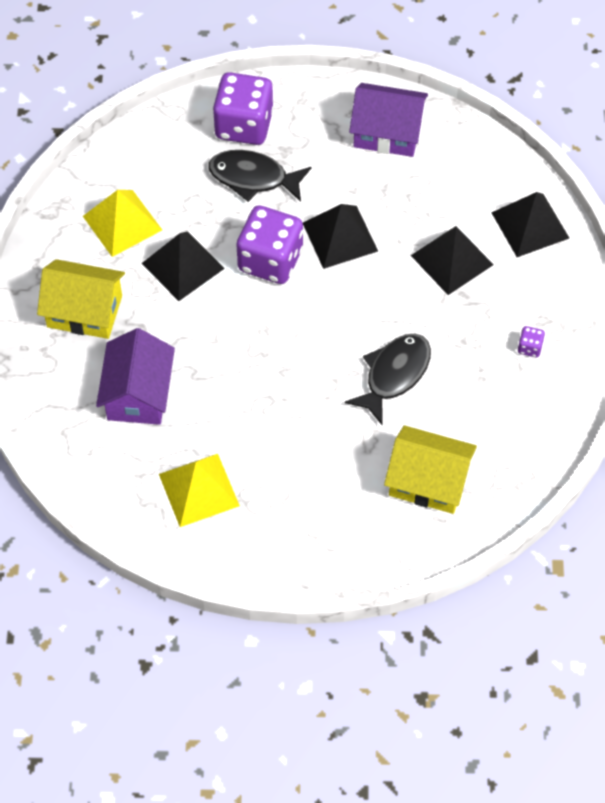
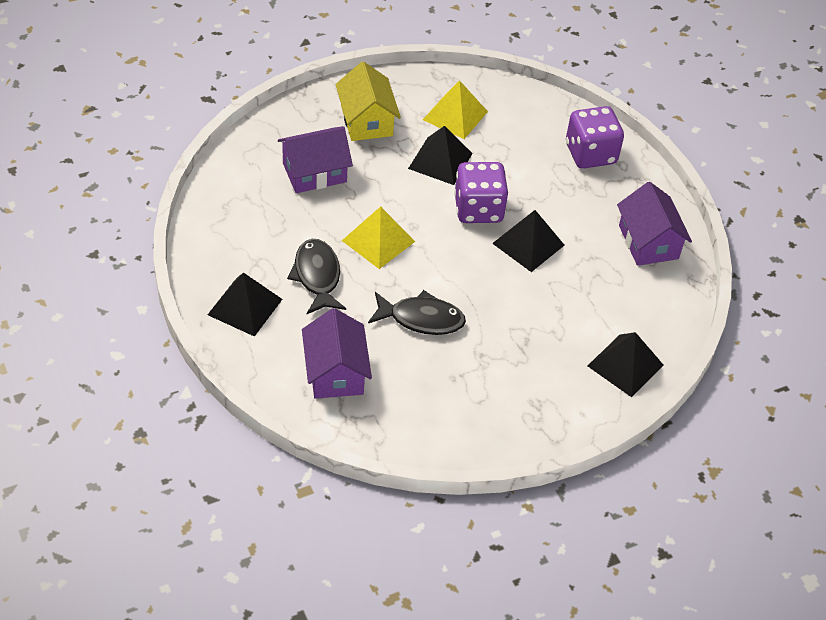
camera: 60 degrees right, 10 degrees down
yellow pyramid [159,454,240,527] -> yellow pyramid moved to [342,206,415,269]
black fish [208,150,311,202] -> black fish moved to [287,239,346,314]
yellow house [384,425,477,514] -> purple house [302,308,372,399]
black pyramid [411,226,493,295] -> black pyramid moved to [207,272,283,337]
purple dice [518,326,545,357] -> none

